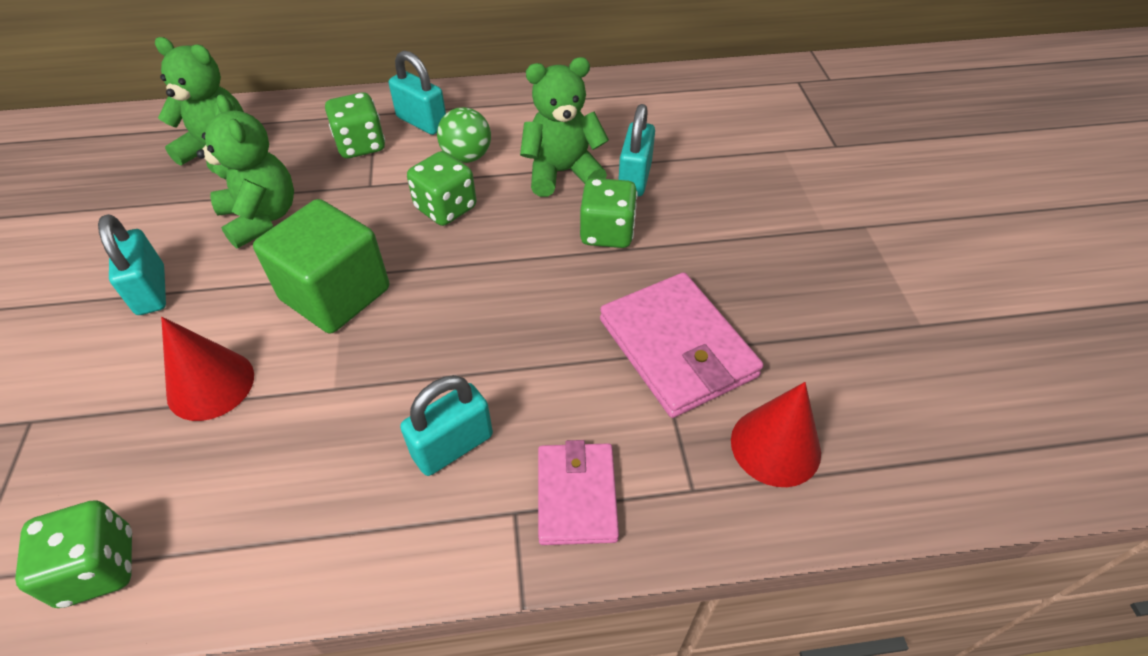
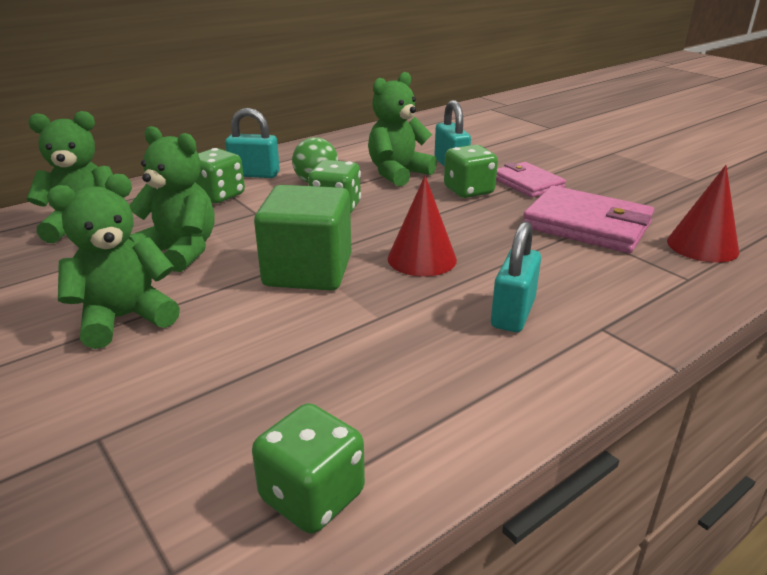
camera: 30 degrees left, 20 degrees down
turquoise padlock [98,214,166,315] -> green teddy bear [47,174,180,349]
red cone [161,317,254,421] -> red cone moved to [388,176,457,277]
pink wallet [538,440,619,545] -> pink wallet moved to [496,162,566,198]

